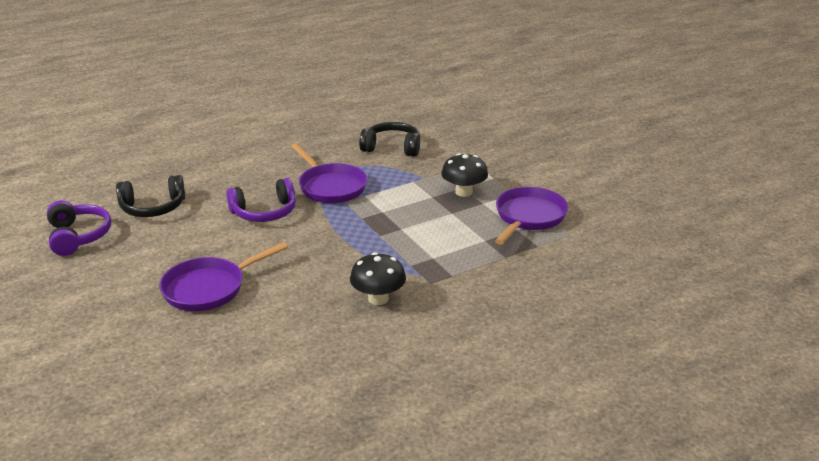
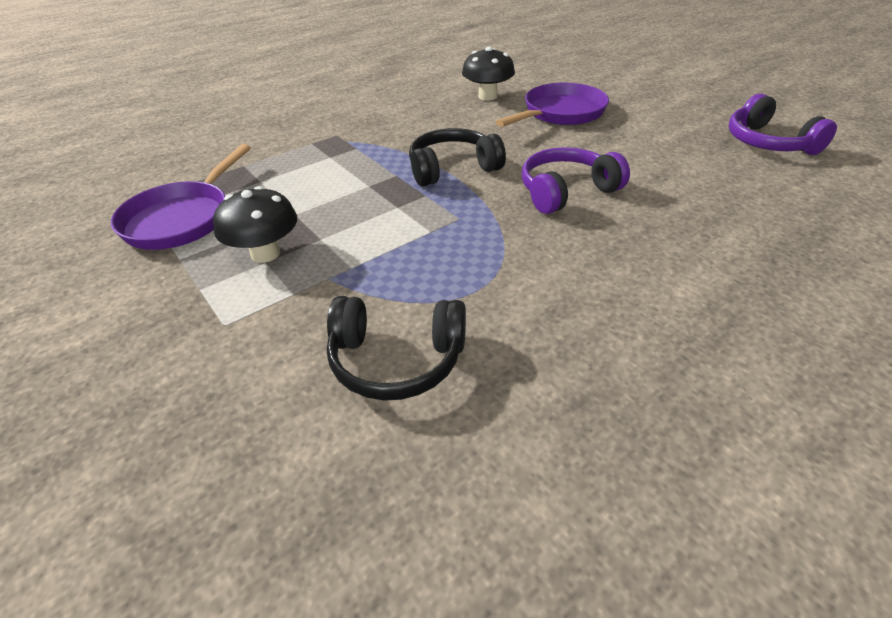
camera: 175 degrees right, 10 degrees up
black headphones [116,175,185,217] -> black headphones moved to [409,128,506,187]
purple pan [291,143,367,203] -> none
black mushroom [350,252,406,305] -> black mushroom moved to [462,47,515,101]

